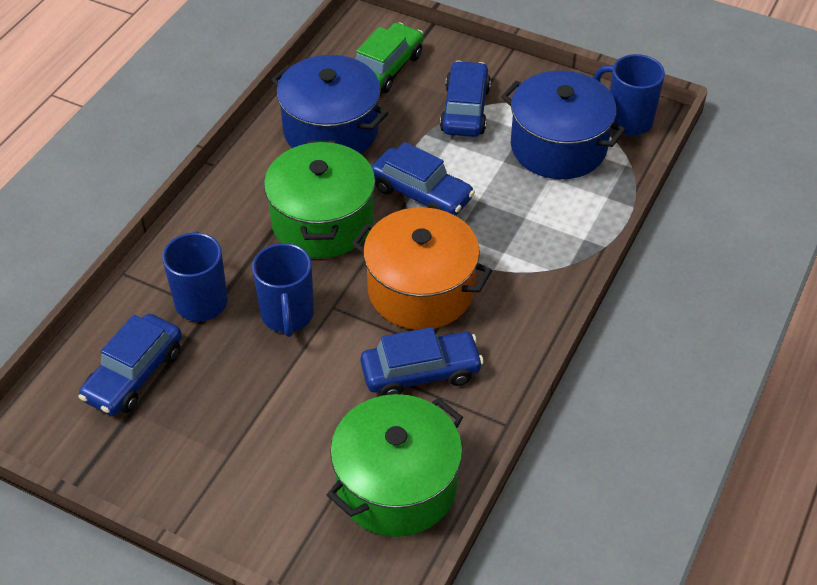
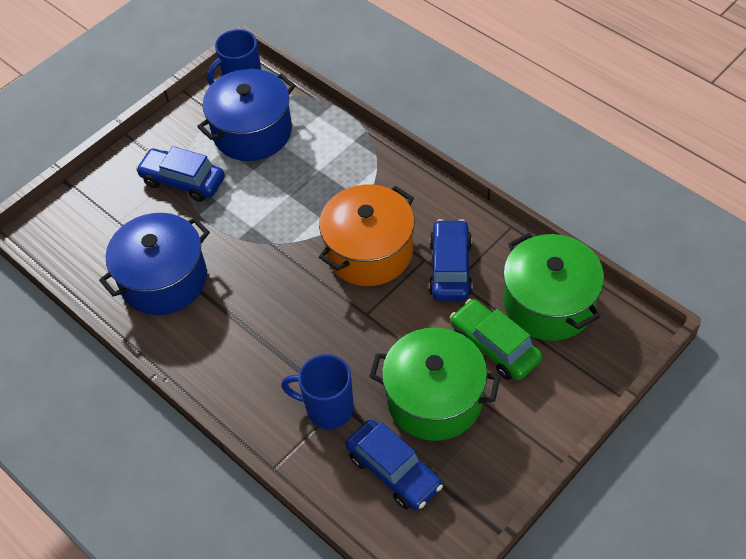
camera: 70 degrees left, 5 degrees up
blue mug [252,243,314,337] -> none
green pot [264,140,375,258] -> green pot moved to [369,327,500,441]
green car [355,22,423,93] -> green car moved to [450,299,542,380]
blue car [371,142,475,216] -> none

